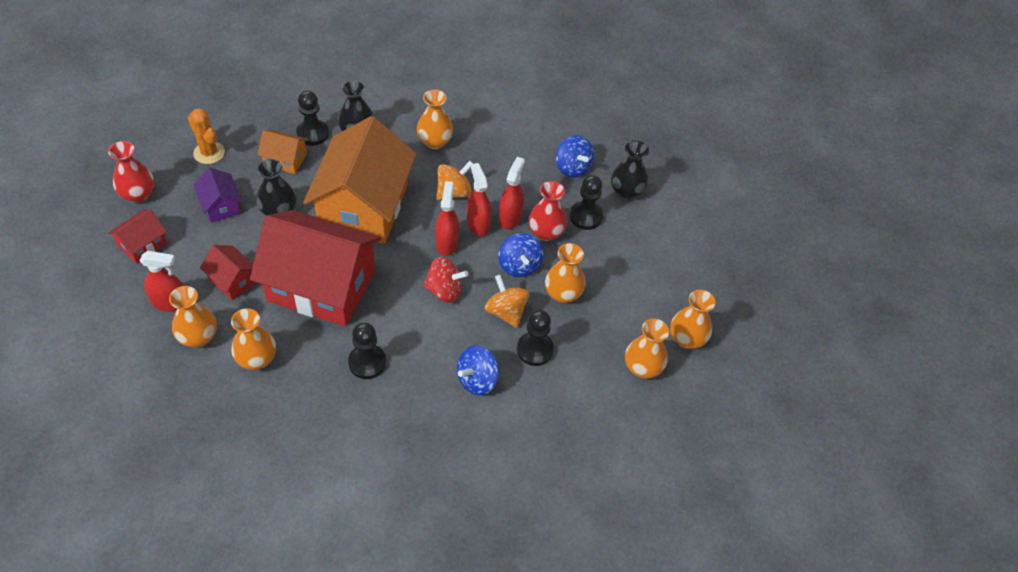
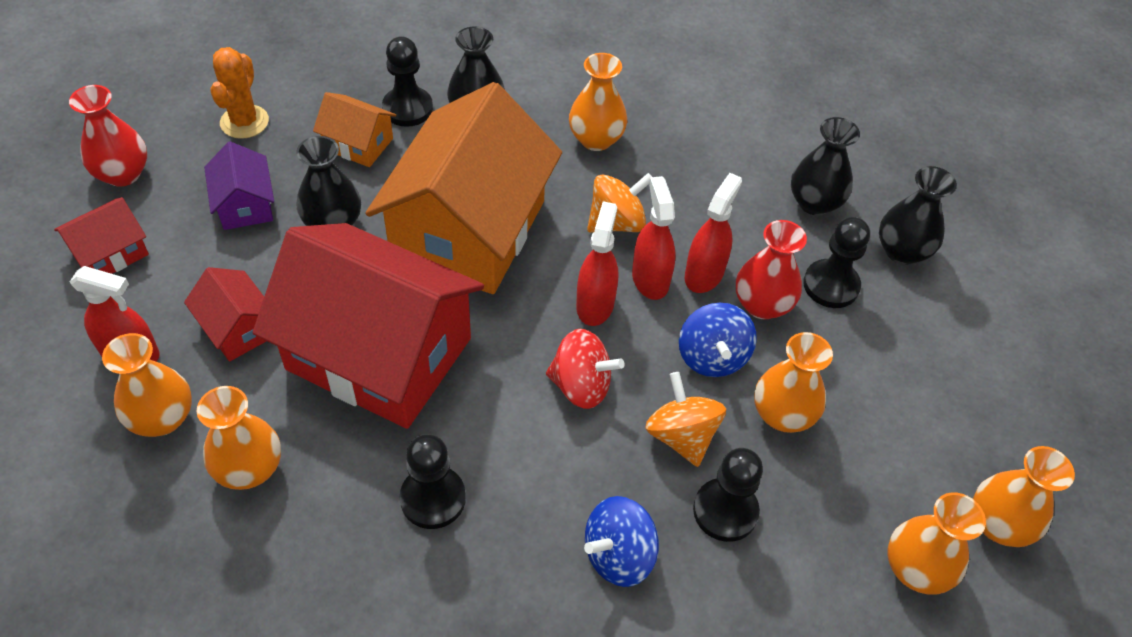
camera: 10 degrees right, 0 degrees up
orange cactus [188,108,225,164] -> orange cactus turned 45 degrees clockwise [210,47,269,139]
blue spinning top [556,135,594,178] -> black vase [791,117,860,215]

